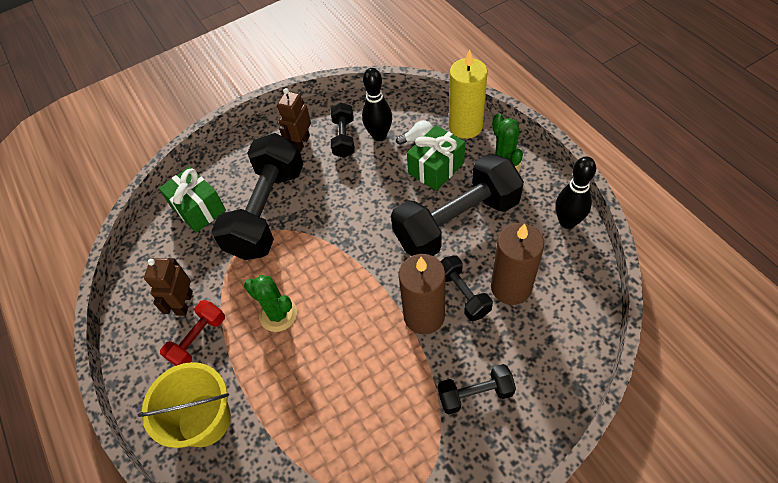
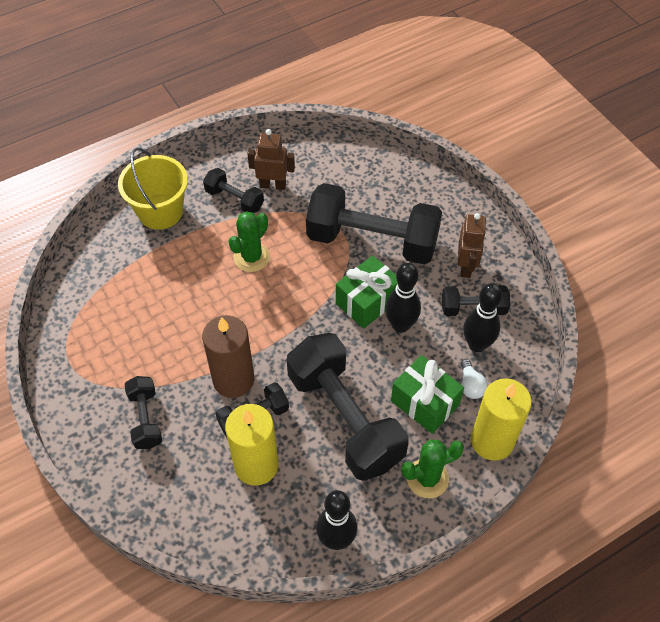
camera: 85 degrees right, 0 degrees up
green gift [159,166,226,233] -> green gift moved to [336,255,398,329]
red dumbbell [160,300,225,366] -> black dumbbell [203,168,264,213]
brown robot [277,88,311,152] -> brown robot turned 75 degrees clockwise [458,213,487,278]
brown candle [491,223,544,305] -> yellow candle [225,404,278,486]
none -> black bowling pin [385,263,421,333]

